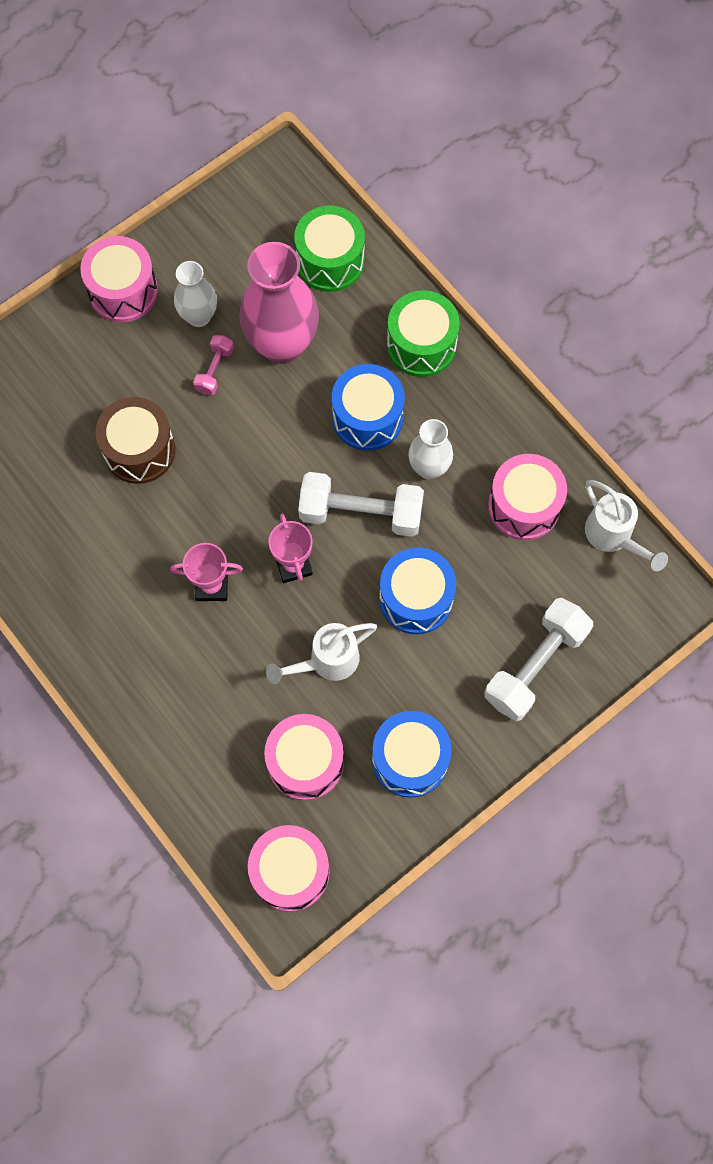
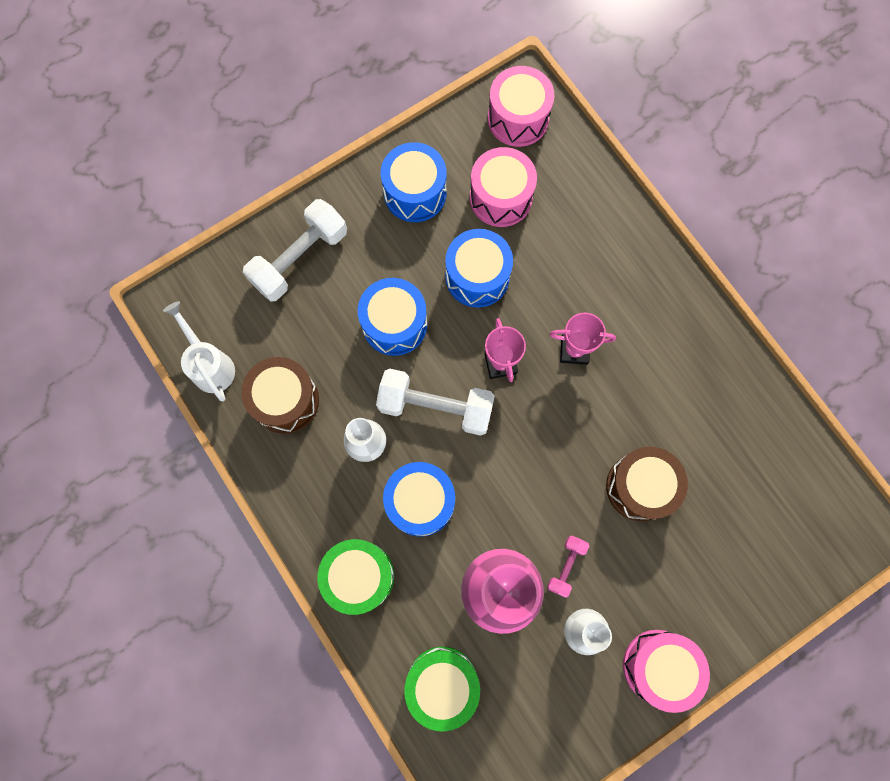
camera: 175 degrees left, 5 degrees up
white watering can [266,623,377,684] -> blue drum [445,229,513,308]
pink drum [488,454,567,540] -> brown drum [241,357,319,434]

